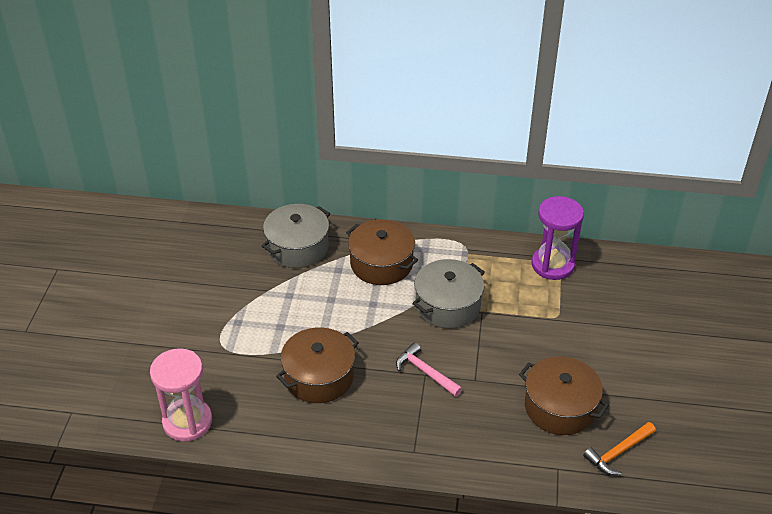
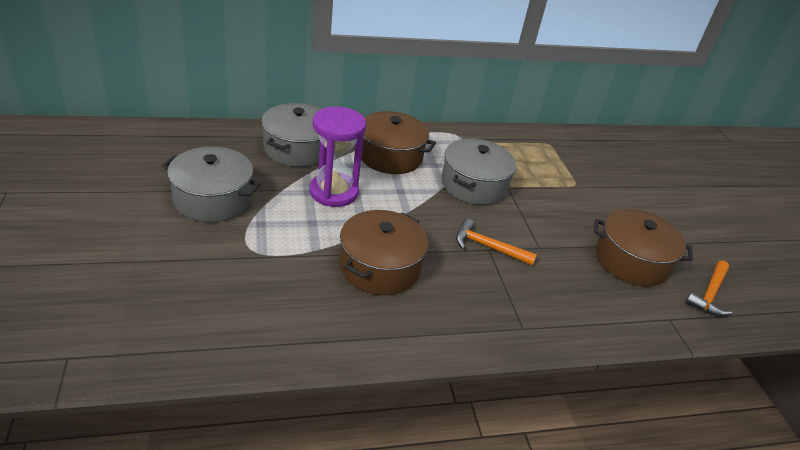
camera: 25 degrees left, 5 degrees down
pink hourglass [150,348,212,441] -> none
pink hammer [396,342,462,397] -> orange hammer [456,219,537,266]
purple hourglass [532,196,584,280] -> purple hourglass moved to [309,107,366,207]
none -> grey pot [162,147,261,222]

